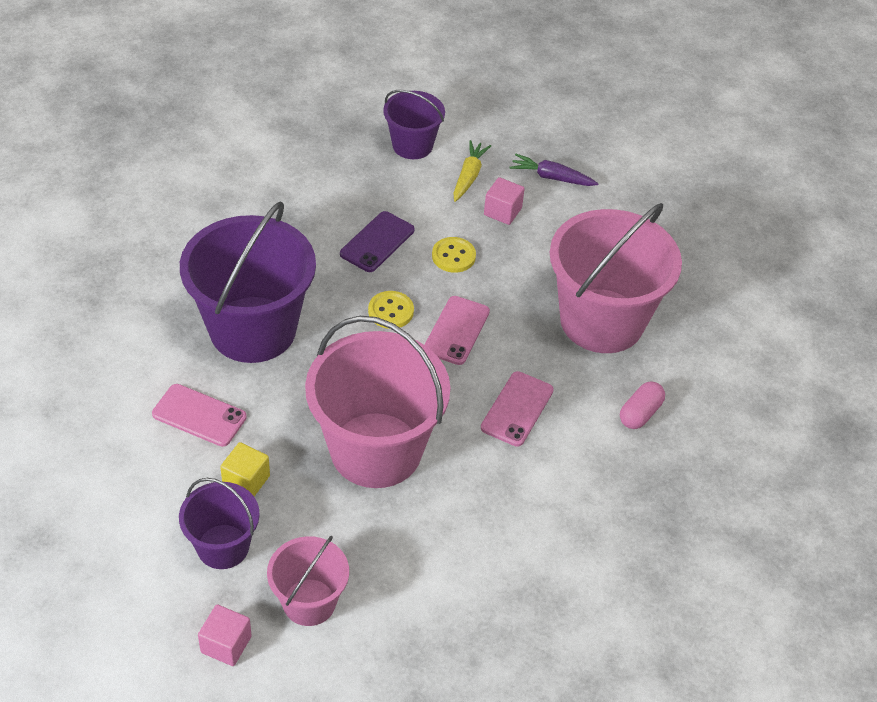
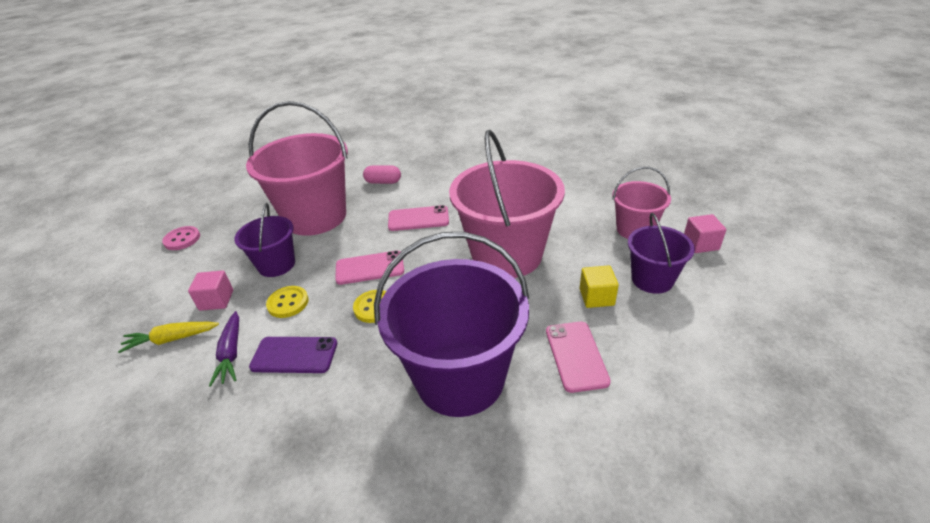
camera: 115 degrees left, 10 degrees down
purple bucket [383,90,445,159] -> purple bucket moved to [234,203,295,277]
purple carrot [510,154,599,186] -> purple carrot moved to [209,311,239,387]
none -> pink button [162,226,200,250]

